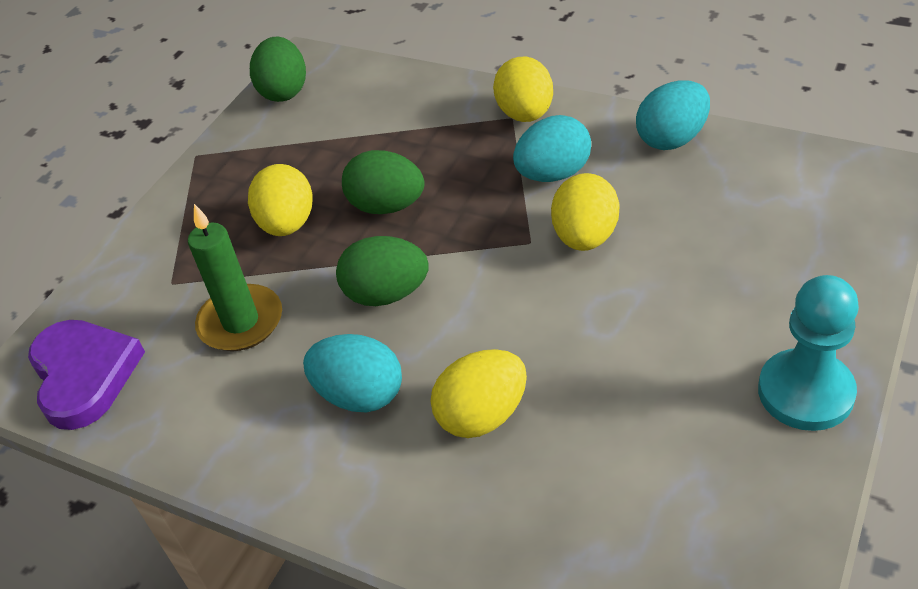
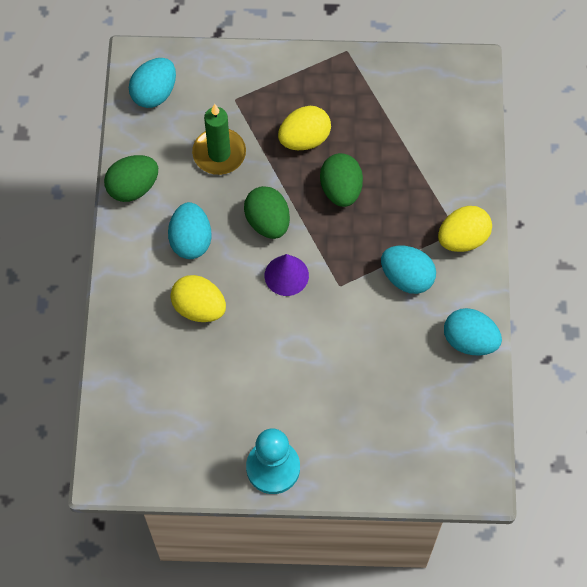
camera: 60 degrees right, 20 degrees up
purple heart [28,320,145,430] -> turquoise egg [129,58,176,108]
green egg [250,37,306,102] -> green egg moved to [104,155,158,202]
yellow egg [551,173,619,251] -> none
none -> purple cone [265,254,309,296]

